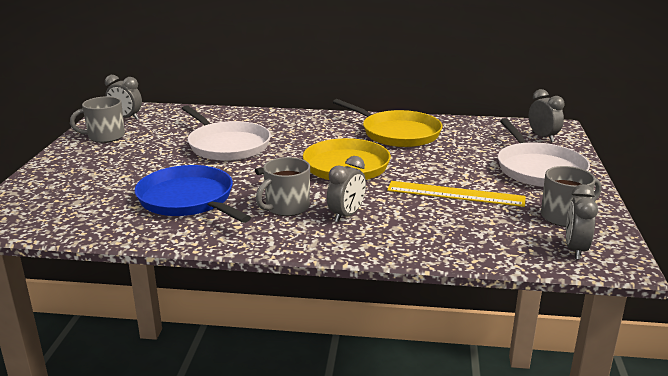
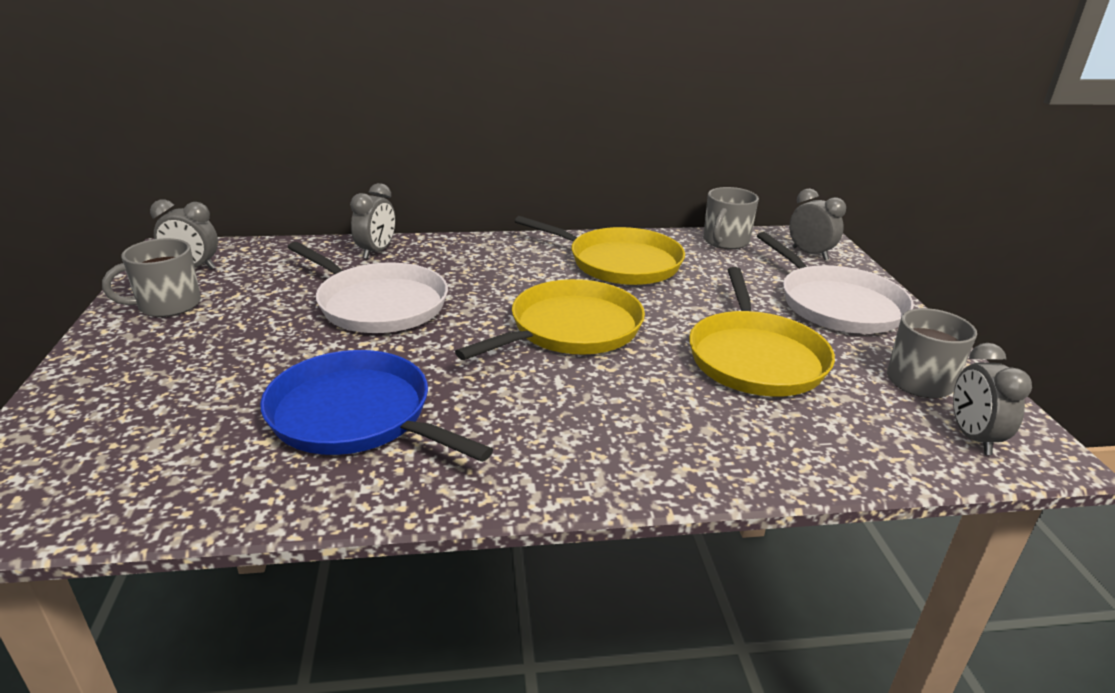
camera: 15 degrees left, 5 degrees up
grey mug [256,157,310,216] -> grey mug moved to [703,187,759,249]
grey clock [327,156,366,222] -> grey clock moved to [350,183,395,259]
yellow ruler [387,181,525,207] -> yellow pan [689,267,835,397]

